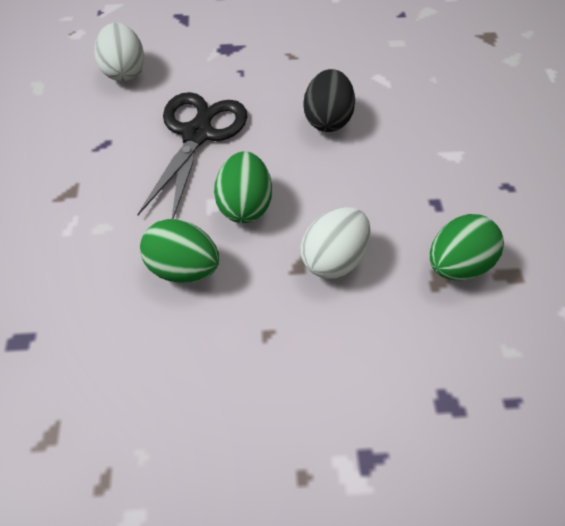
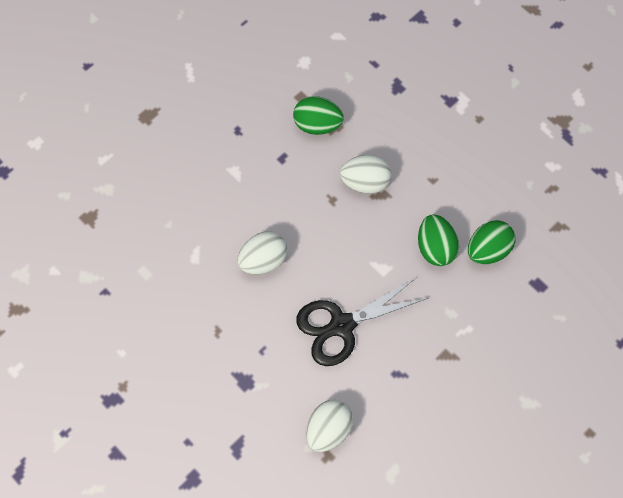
camera: 130 degrees left, 15 degrees up
green egg [214,151,272,223] -> green egg moved to [468,220,515,264]
black egg [303,69,355,132] -> white egg [237,231,288,275]

